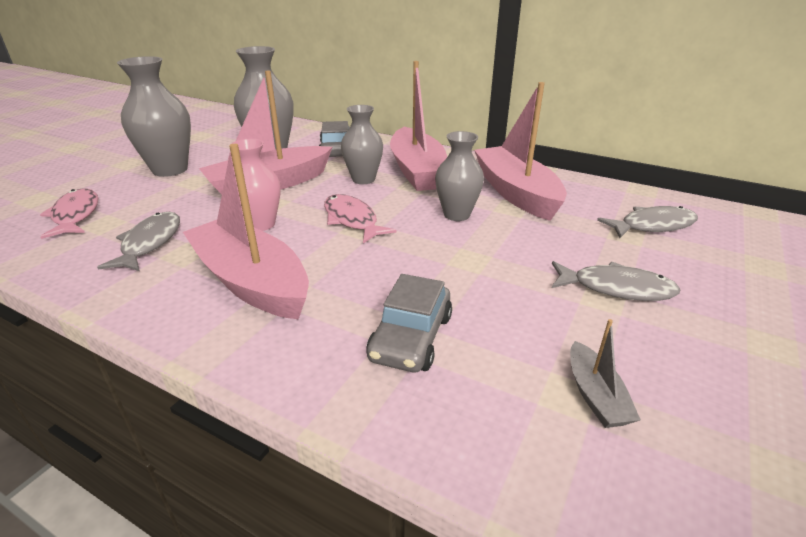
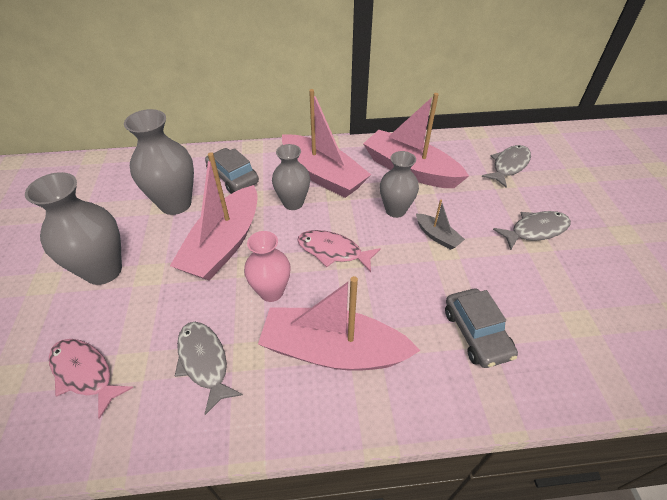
camera: 35 degrees left, 15 degrees up
grey boat [570,319,641,428] -> grey boat moved to [416,200,465,250]

